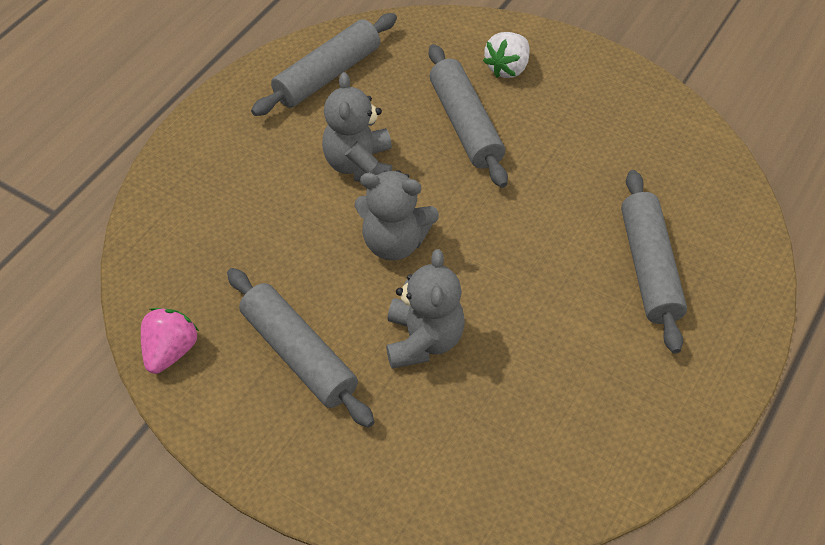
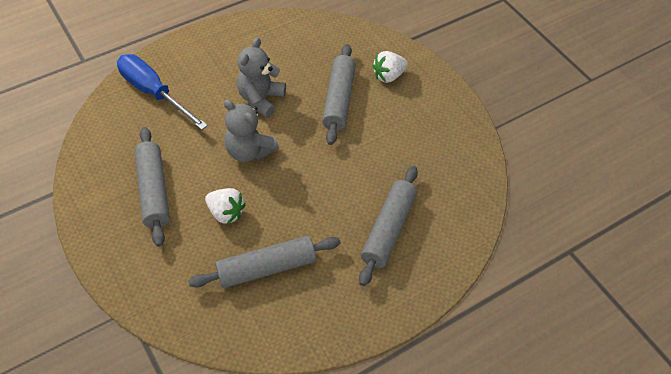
camera: 25 degrees right, 0 degrees up
pink strawberry [141,308,199,374] -> none
grey rolling pin [251,13,397,116] -> grey rolling pin moved to [188,236,341,288]
grey teddy bear [386,249,465,369] -> white strawberry [205,188,246,224]
none -> blue screwdriver [117,54,208,130]

